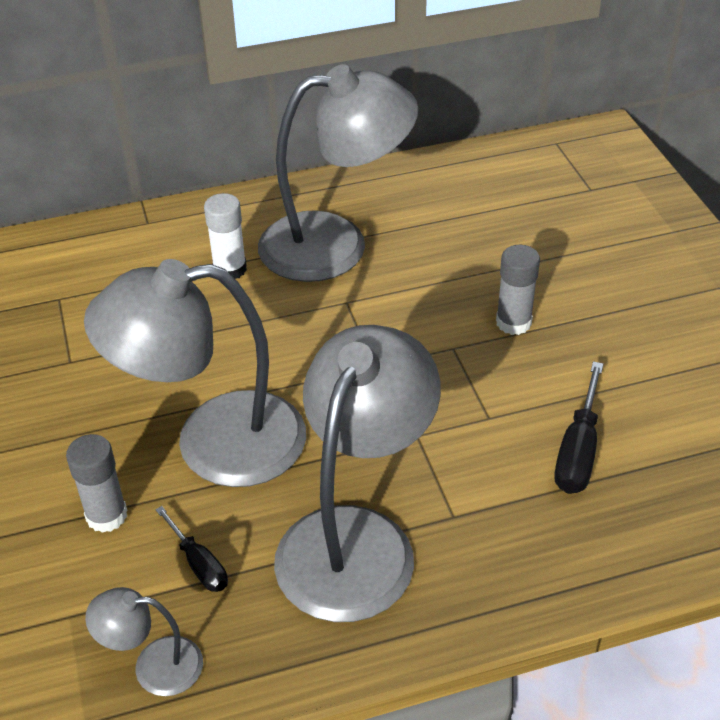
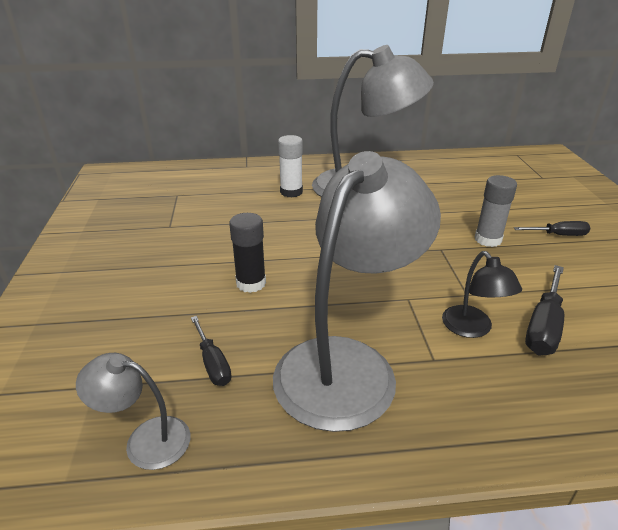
camera: 10 degrees right, 10 degrees down
grey glue stick [66,434,127,533] -> none
grey lamp [84,259,306,487] -> black glue stick [229,213,266,293]
none -> black lamp [442,251,522,338]
none -> black screwdriver [514,221,590,236]

